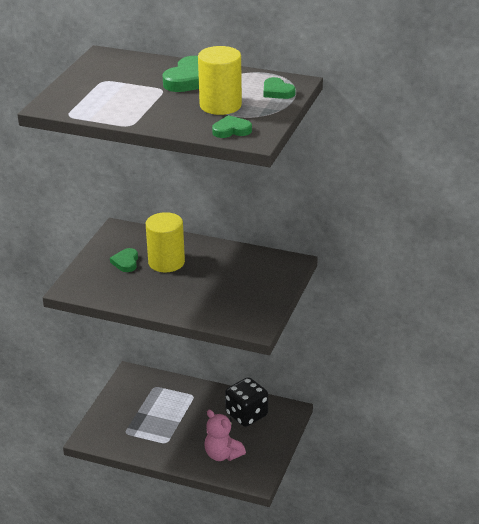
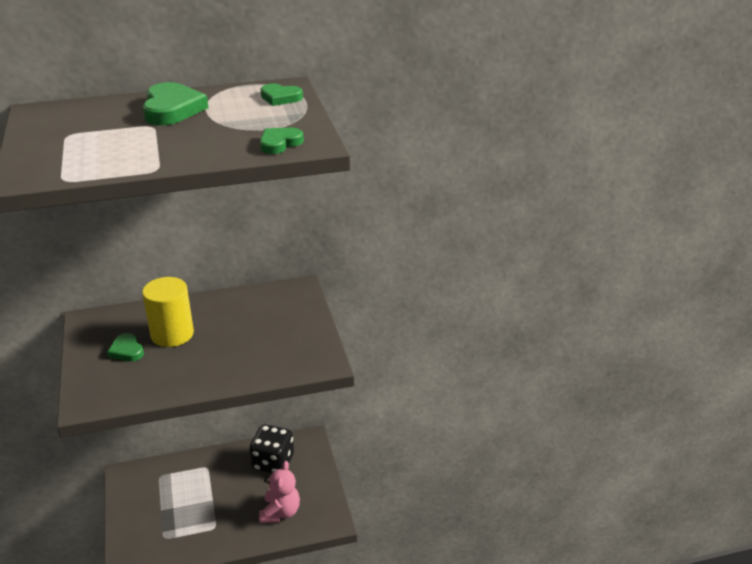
camera: 35 degrees left, 0 degrees up
yellow cylinder [198,46,242,115] -> none
pink teddy bear [204,410,246,461] -> pink teddy bear turned 90 degrees counterclockwise [259,461,300,523]

